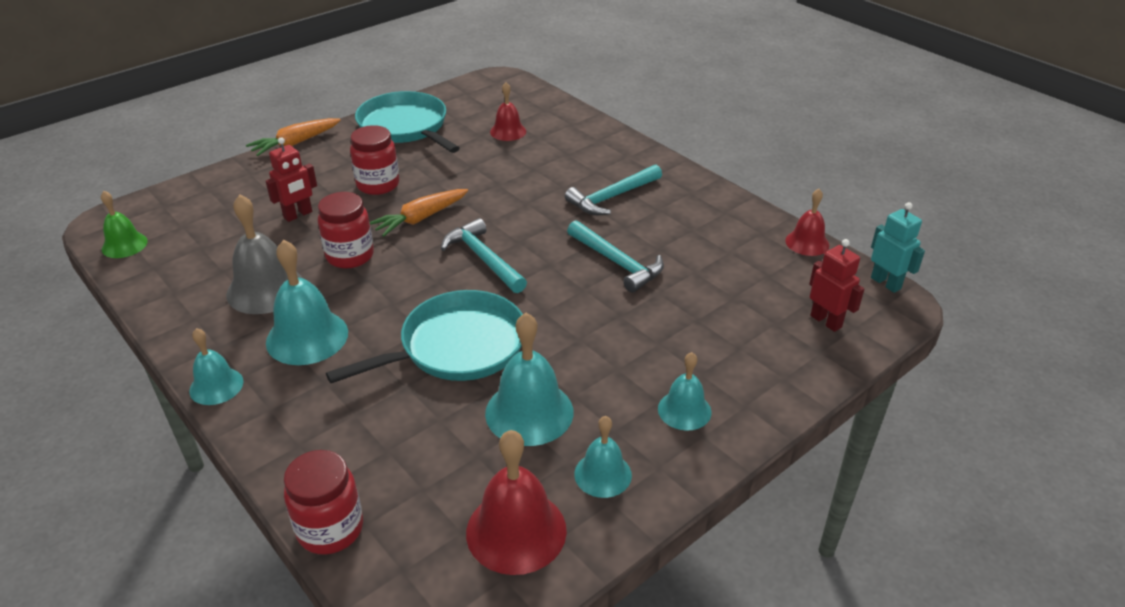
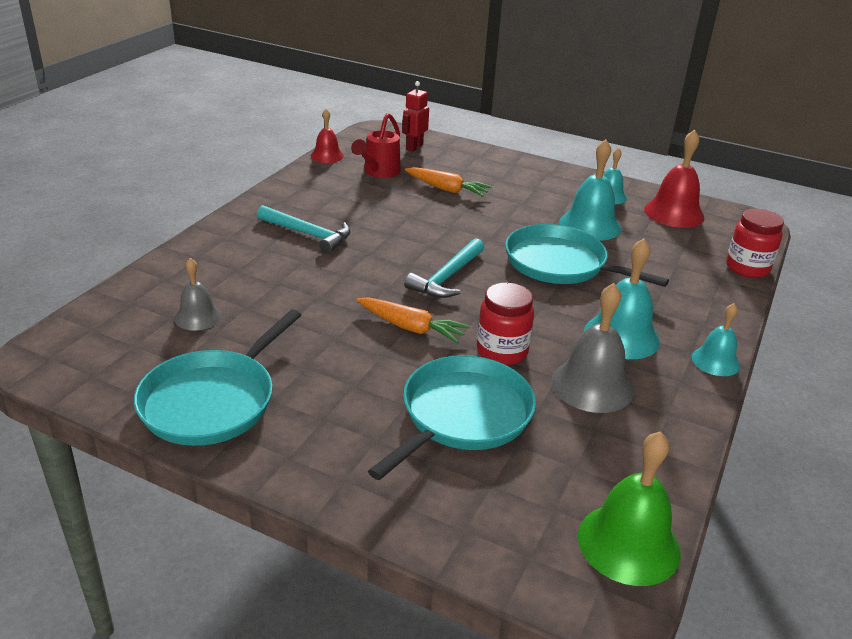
camera: 115 degrees left, 5 degrees down
green bell [101,191,148,258] -> green bell [578,431,681,586], size x1.65
orange carrot [246,118,341,156] -> orange carrot moved to [405,167,492,197]
red robot [266,137,317,222] -> turquoise pan [368,355,536,480]
red jar [350,125,399,195] -> none
red bell [490,82,526,141] -> grey bell [174,258,222,330]
turquoise hammer [567,220,664,293] -> none
turquoise bell [658,352,712,431] -> none
turquoise robot [871,202,925,293] -> none
none -> red watering can [351,113,401,178]

